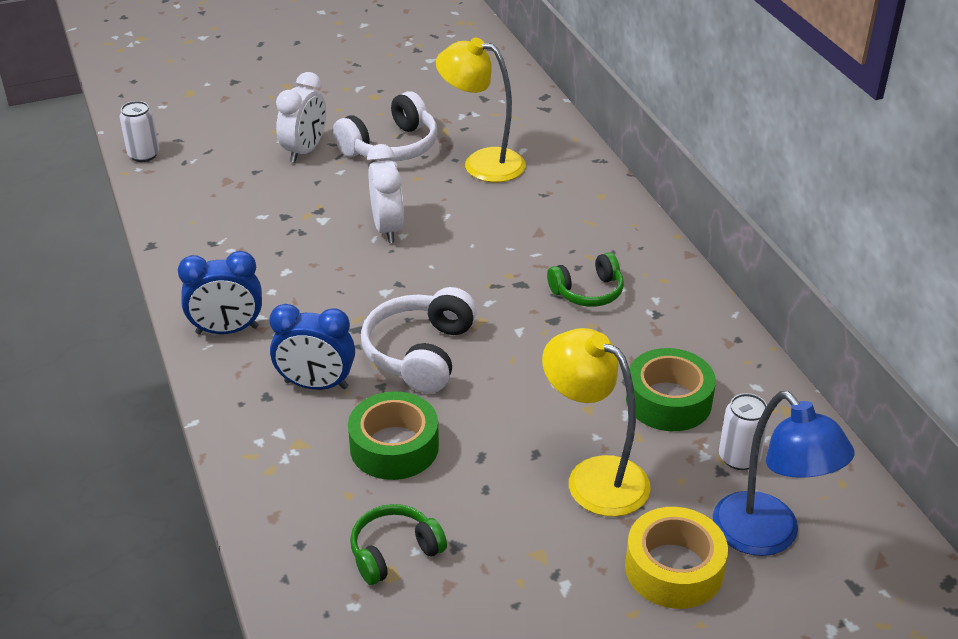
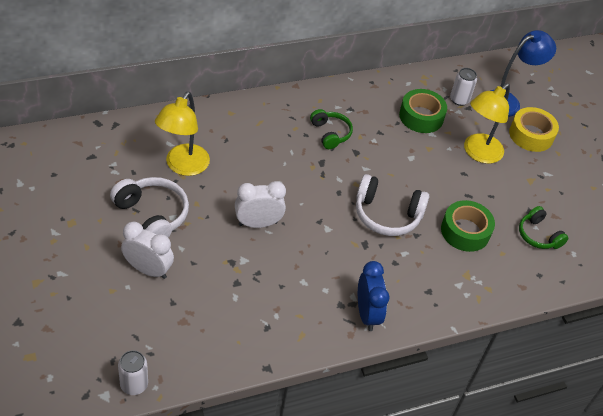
camera: 95 degrees left, 10 degrees up
blue clock [269,304,355,390] -> none

